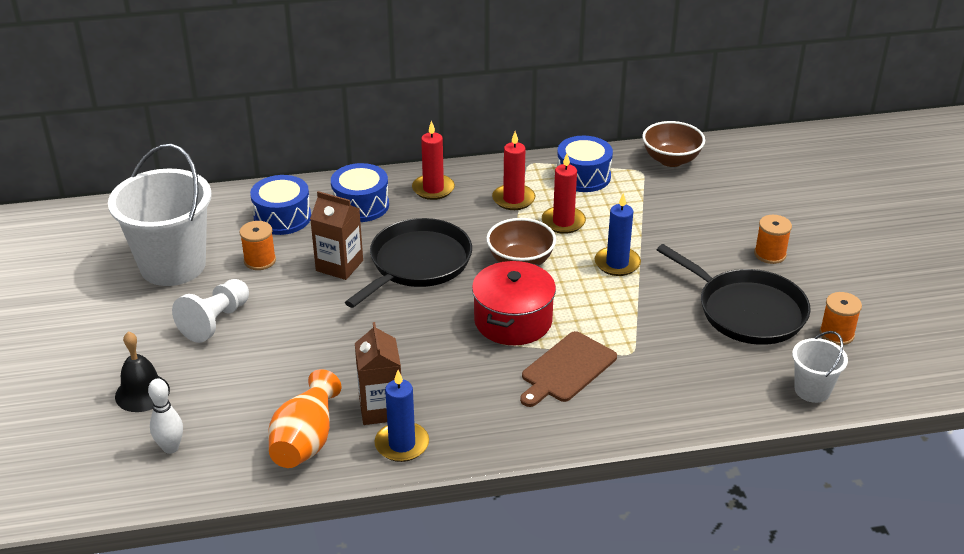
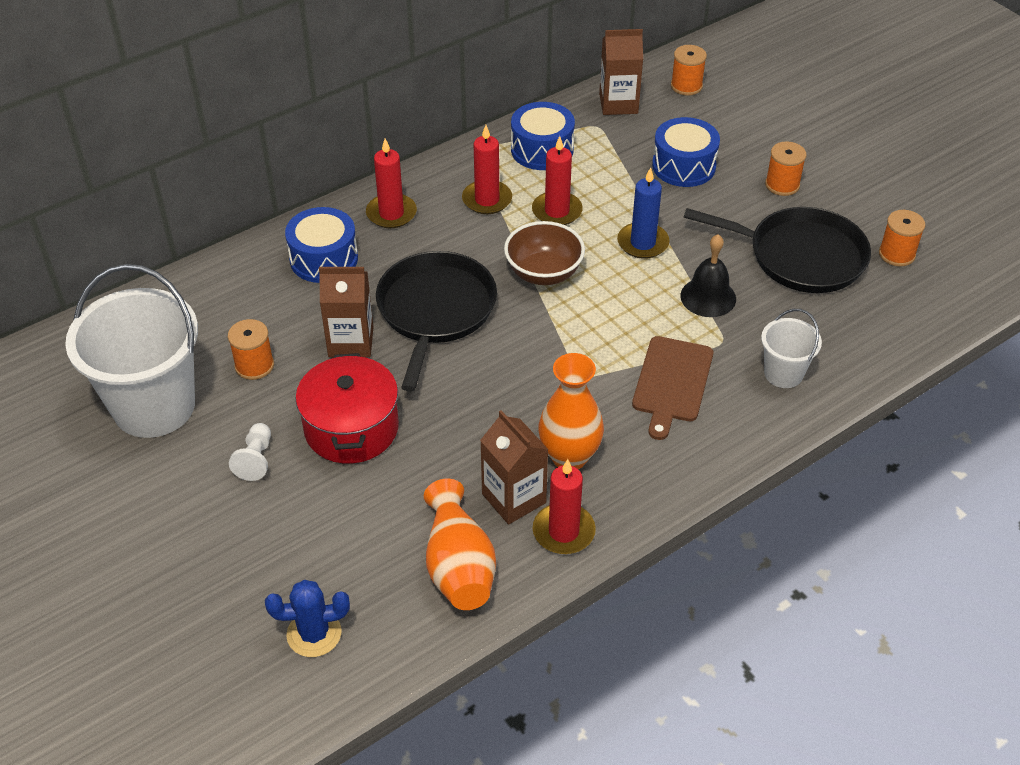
camera: 25 degrees left, 10 degrees up
black bell [115,331,170,412] -> black bell moved to [680,234,736,317]
white bowling pin [148,379,183,454] -> blue cactus [265,580,350,657]
white pawn [172,279,249,343] -> white pawn [229,423,271,481], size x0.62
blue drum [250,175,311,235] -> blue drum moved to [652,117,720,187]
blue candle [375,370,429,462] -> red candle [533,459,596,554]
red pot [472,261,556,345] -> red pot moved to [296,353,399,464]
brown bowl [642,121,705,167] -> brown carton [599,29,643,115]
white bucket [792,331,848,403] -> white bucket moved to [761,309,822,388]
none -> orange vase [538,353,604,469]
none -> orange spool [671,45,707,96]

